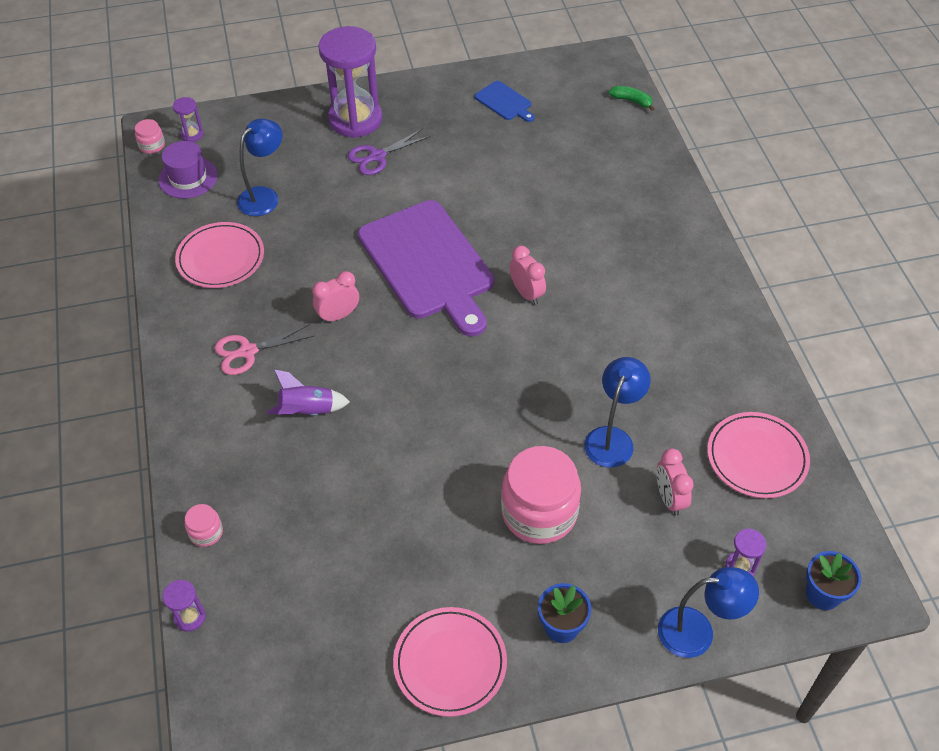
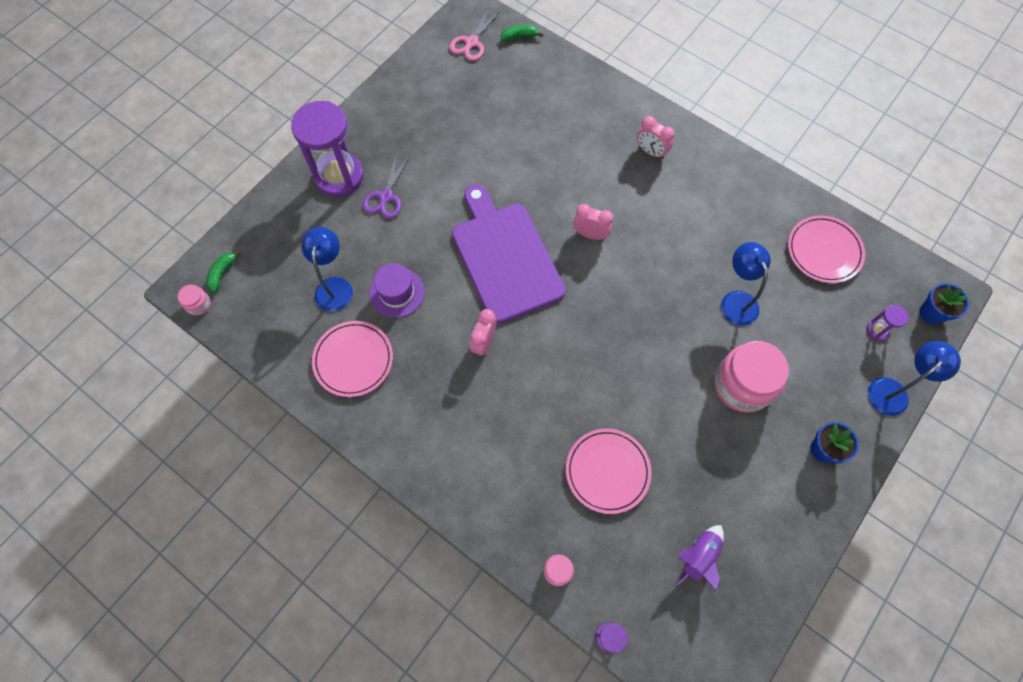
camera: 40 degrees left, 15 degrees up
purple hat [158,141,218,199] -> purple hat moved to [369,263,424,318]
purple hourglass [173,97,204,142] -> green banana [206,251,241,292]
pink scissors [214,324,314,375] -> pink scissors moved to [449,7,500,61]
purple rocket [267,370,350,416] -> purple rocket moved to [676,525,724,591]
purple cutting board [358,200,494,337] -> purple cutting board turned 135 degrees counterclockwise [452,184,566,324]
pink plate [393,607,507,717] -> pink plate moved to [566,428,652,514]
blue cutting board [474,81,535,122] -> none
pink clock [657,448,693,516] -> pink clock moved to [637,116,675,159]

